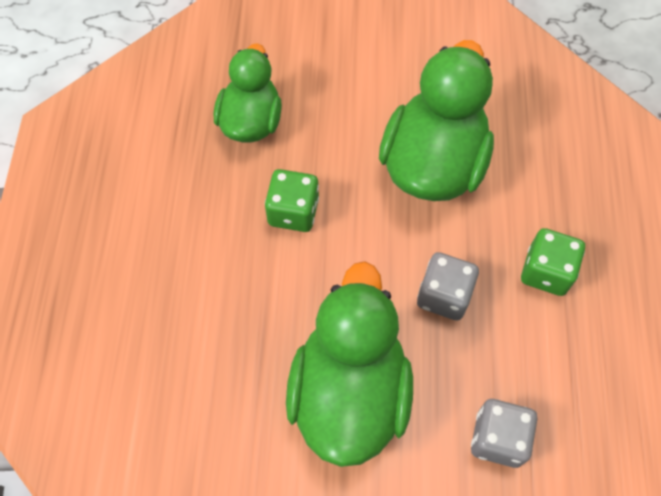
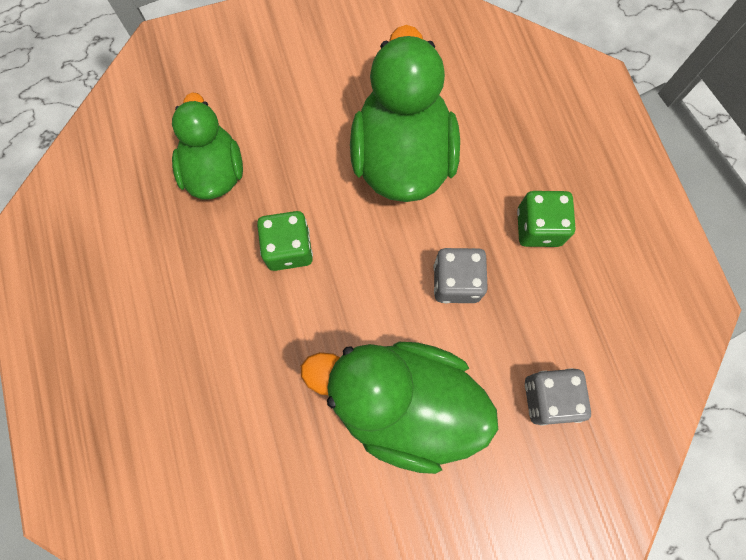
camera: 20 degrees left, 10 degrees up
green duck [286,261,413,467] -> green duck turned 60 degrees counterclockwise [301,342,498,474]

